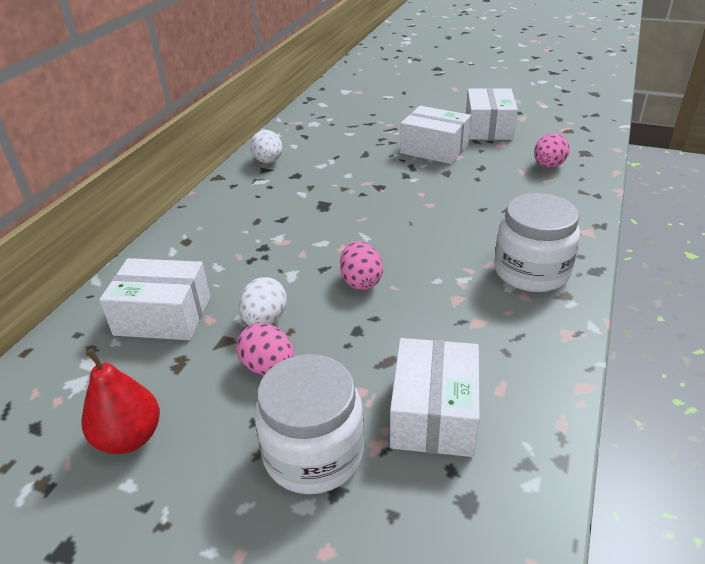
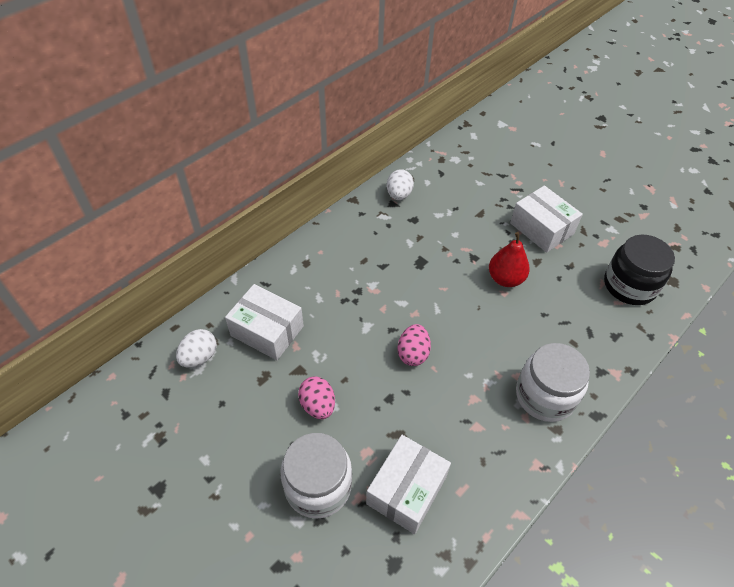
camera: 20 degrees right, 15 degrees up
red pear [82,348,160,454] -> red pear moved to [489,232,530,287]
white egg [239,277,287,326] -> white egg moved to [176,329,217,367]
white box [466,88,518,140] -> none
pink egg [534,133,570,168] -> black jar [604,235,675,305]

